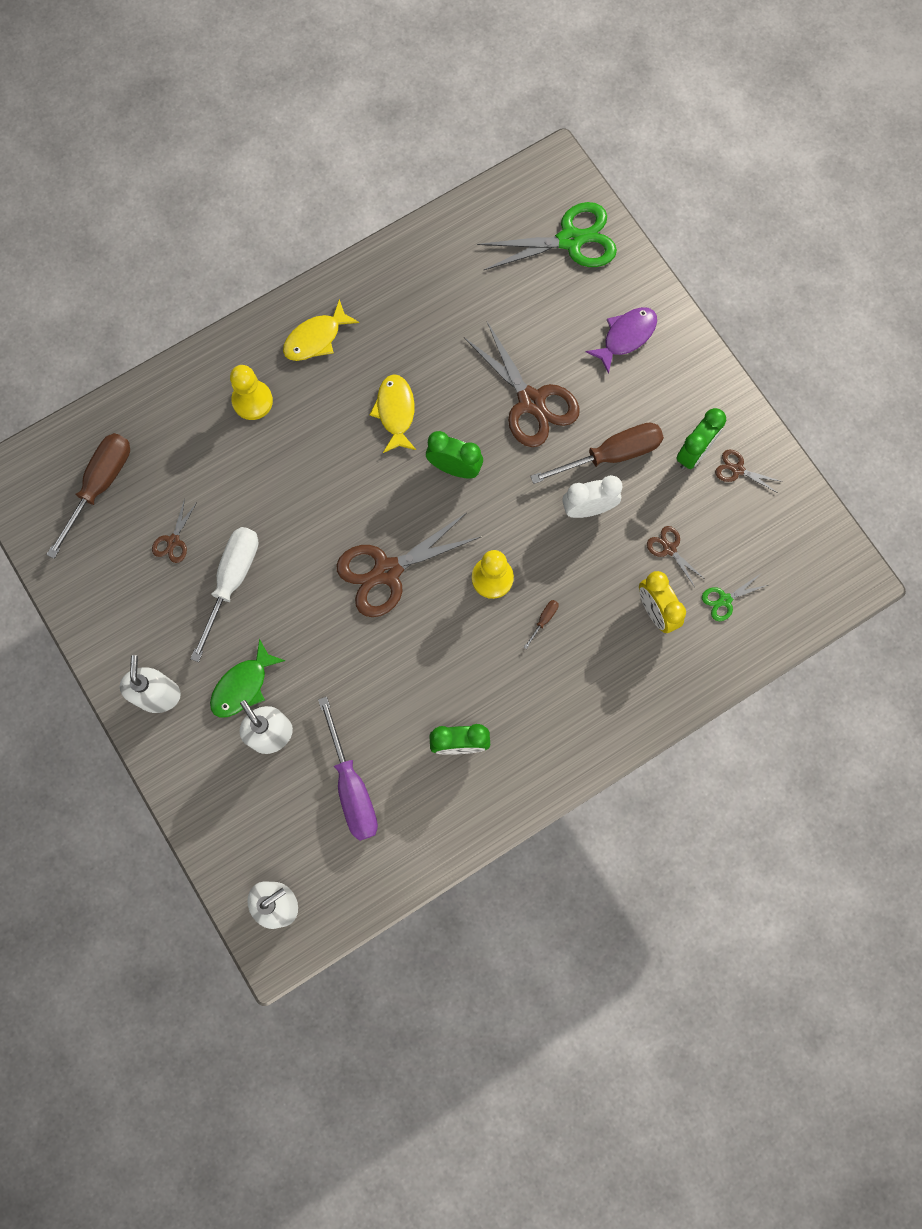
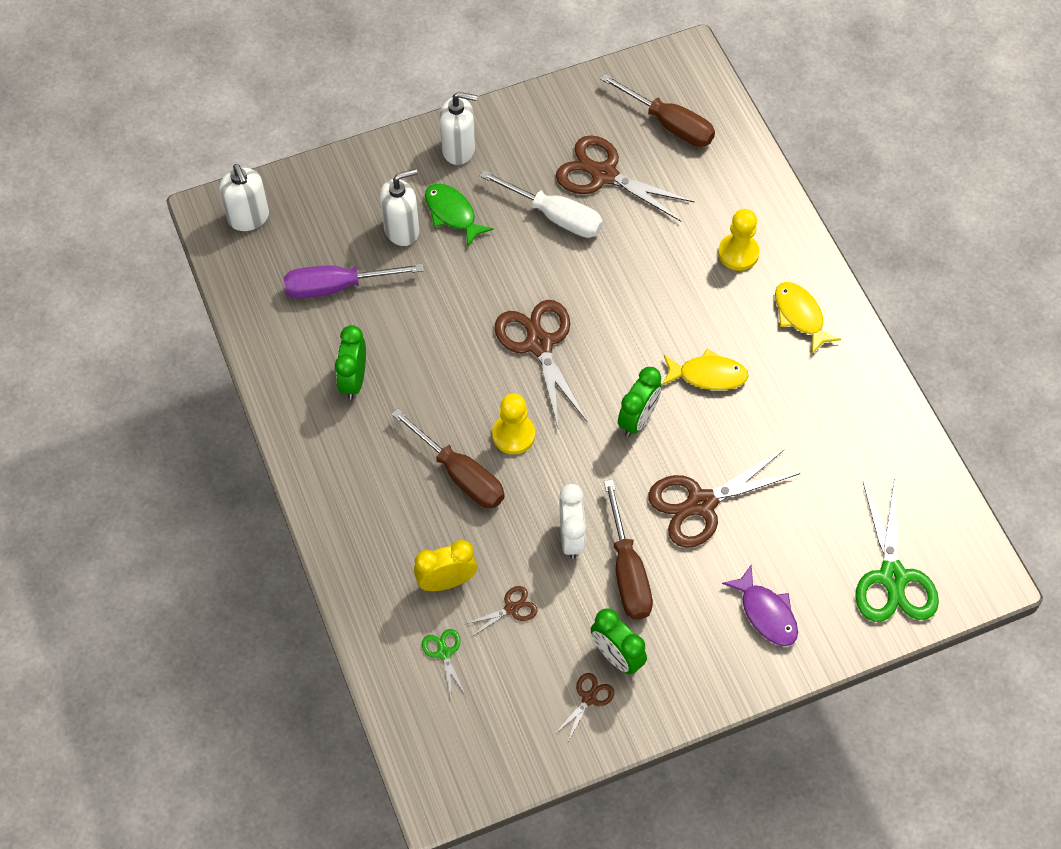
camera: 100 degrees right, 15 degrees down
brown scissors [152,498,197,563] -> brown scissors [556,135,695,222], size x2.16
brown screwdriver [524,600,559,649] -> brown screwdriver [391,408,505,508], size x2.50

